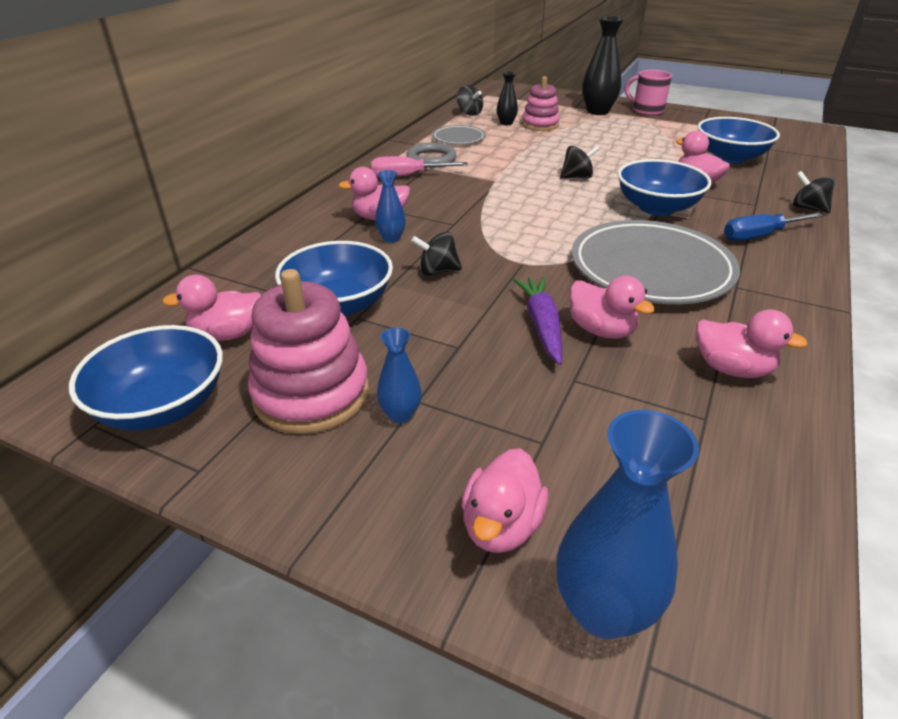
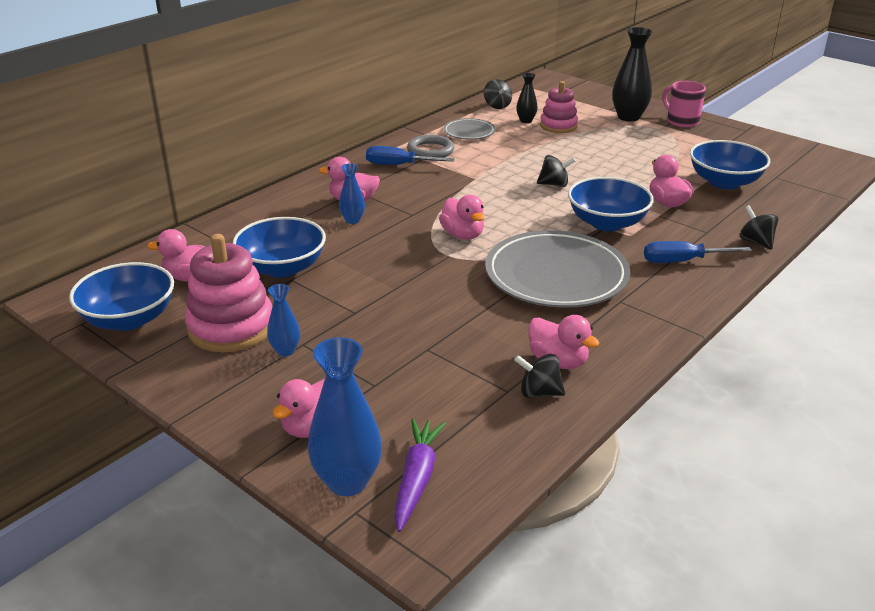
camera: 15 degrees right, 5 degrees down
pink screwdriver [371,156,468,177] -> blue screwdriver [366,146,455,165]
black spinning top [411,232,462,276] -> black spinning top moved to [514,354,565,398]
purple carrot [513,277,562,365] -> purple carrot moved to [394,418,446,532]
pink duck [570,276,655,339] -> pink duck moved to [439,195,484,240]

